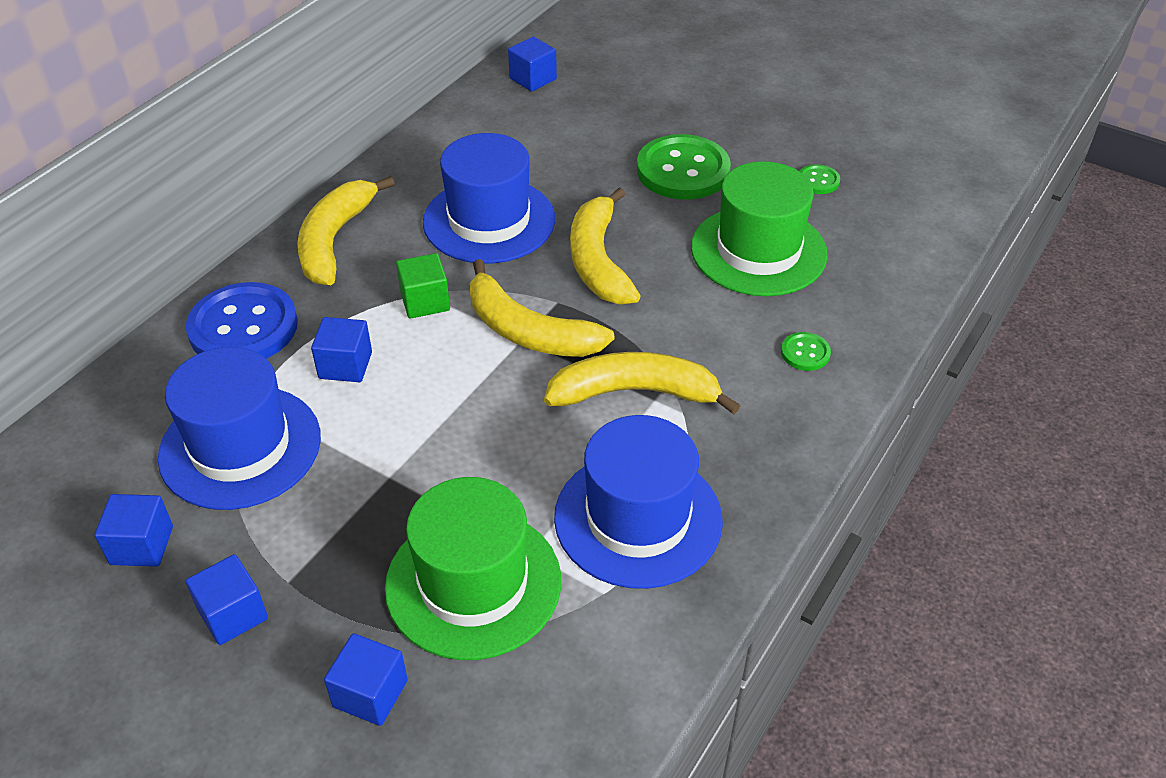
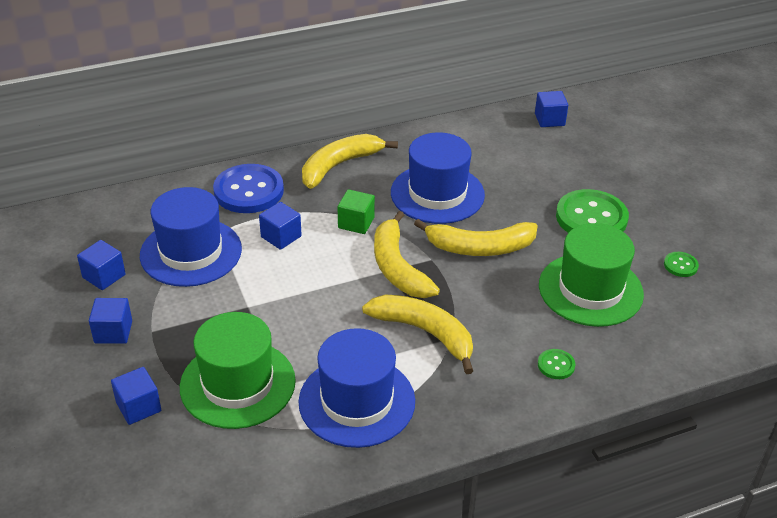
camera: 35 degrees right, 5 degrees down
yellow banana [570,187,641,305] -> yellow banana turned 120 degrees counterclockwise [414,219,538,256]

